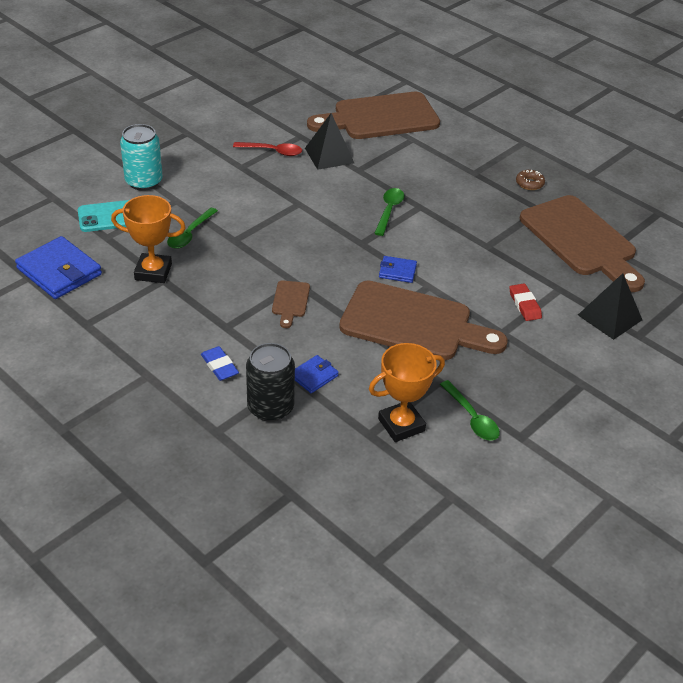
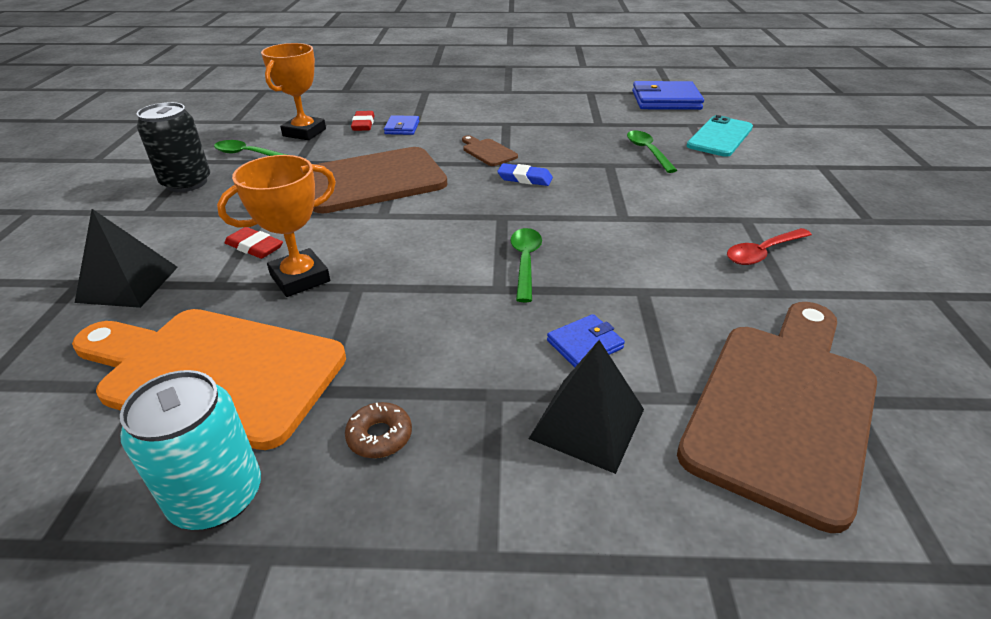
camera: 140 degrees right, 5 degrees down
orange trophy [111,195,186,283] -> orange trophy moved to [217,155,336,297]
turquoise can [120,124,163,191] -> turquoise can moved to [120,370,261,530]
blue eraser [201,346,239,381] -> blue eraser moved to [497,163,553,186]
black can [246,343,295,422] -> black can moved to [137,102,210,192]
black pyramid [305,113,354,170] -> black pyramid moved to [529,340,644,474]
green spoon [374,188,404,236] -> green spoon turned 150 degrees counterclockwise [510,228,542,302]
blue wallet [379,256,417,283] -> blue wallet moved to [547,314,625,368]
brown cutting board [520,195,645,292] -> orange cutting board [72,309,346,450]
none -> red eraser [351,111,375,131]

